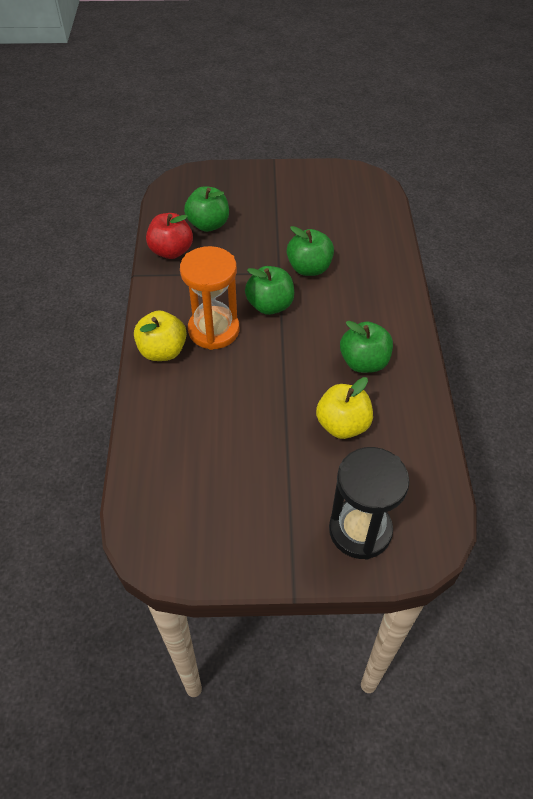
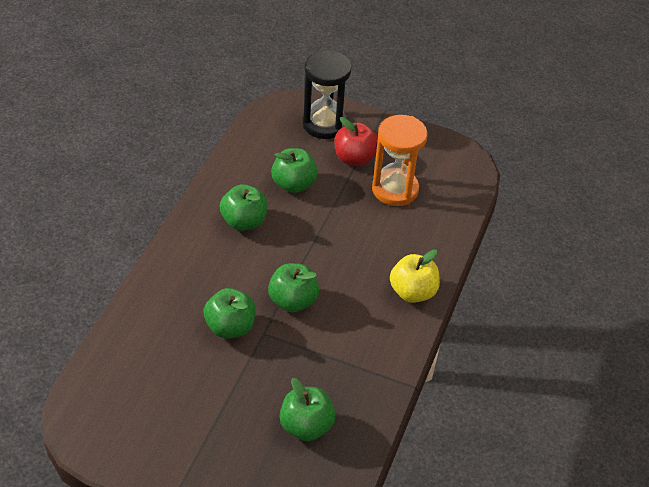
camera: 160 degrees left, 5 degrees down
red apple [146,213,193,259] -> red apple moved to [335,117,378,166]
orange hourglass [180,246,240,350] -> orange hourglass moved to [372,115,428,206]
yellow apple [316,377,373,439] -> green apple [271,148,318,193]

